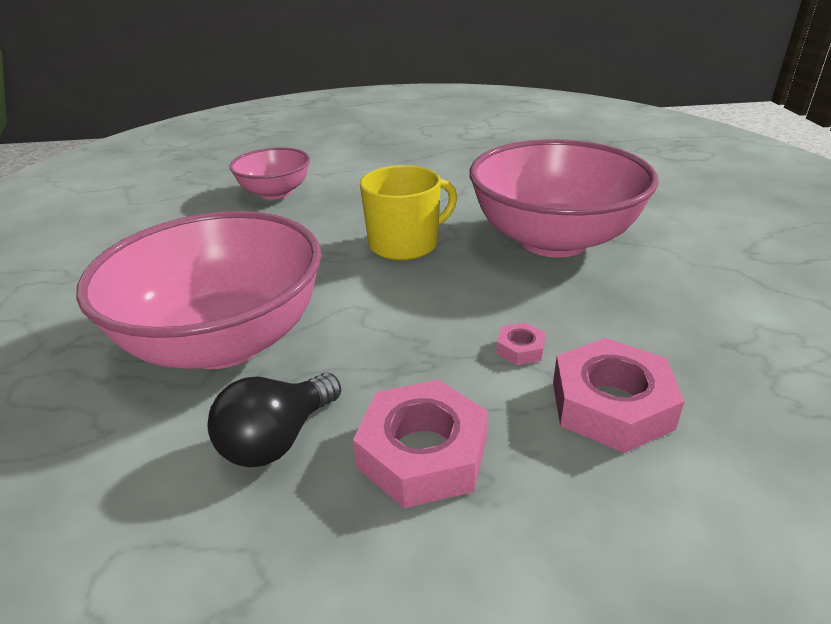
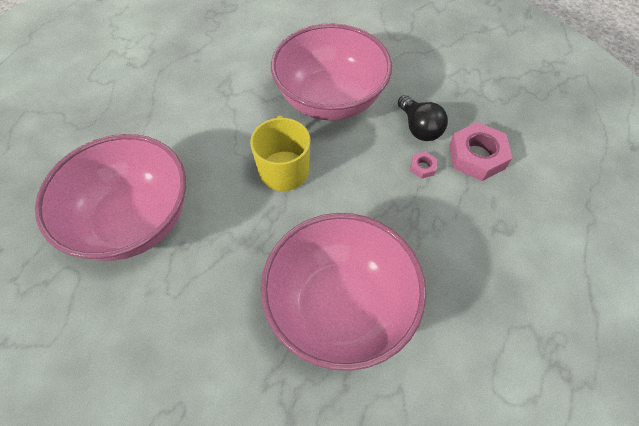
camera: 65 degrees left, 25 degrees up
black light bulb [207,373,341,467] -> black light bulb moved to [398,95,448,141]
pink bowl [229,147,310,200] -> pink bowl [35,134,186,261], size x1.85
pink nut [353,380,488,508] -> none

